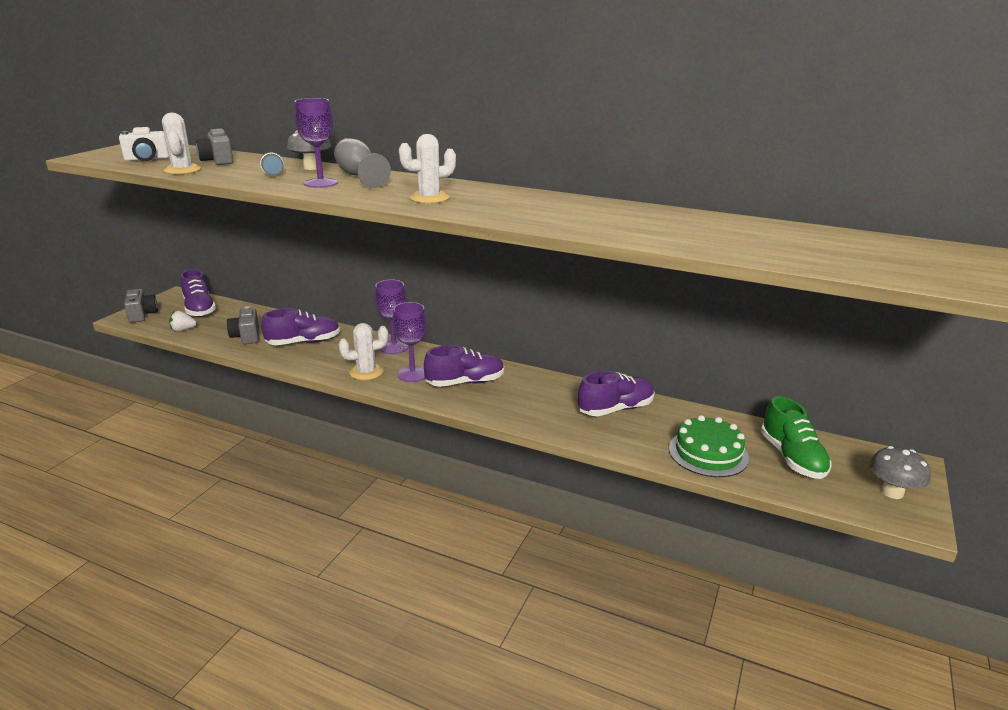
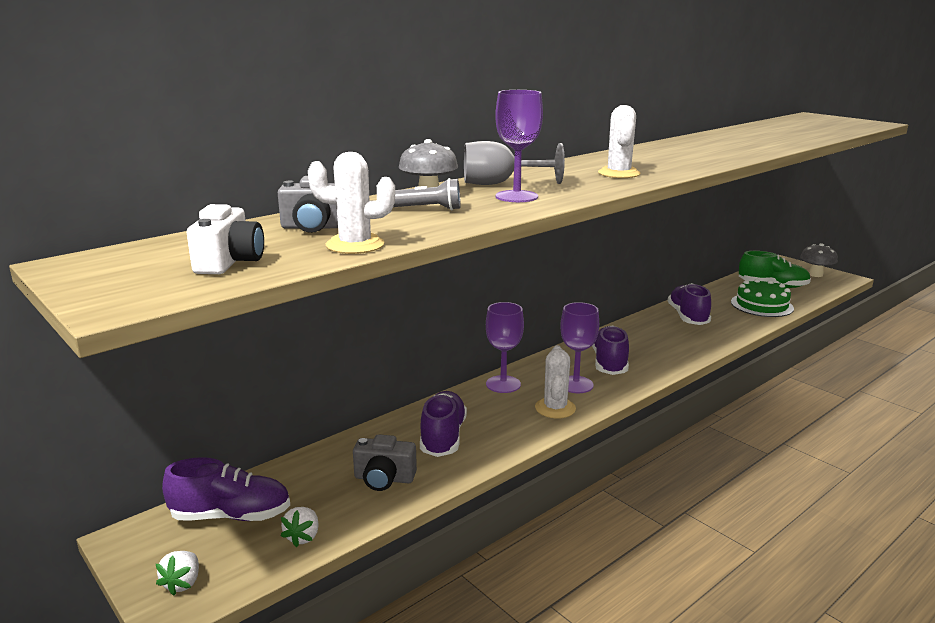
camera: 65 degrees left, 5 degrees down
grey camera [124,289,158,323] -> white strawberry [156,551,199,596]

